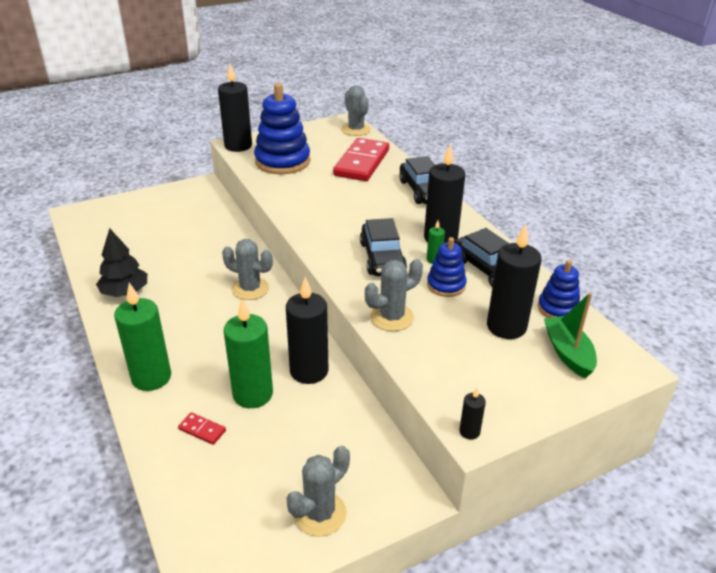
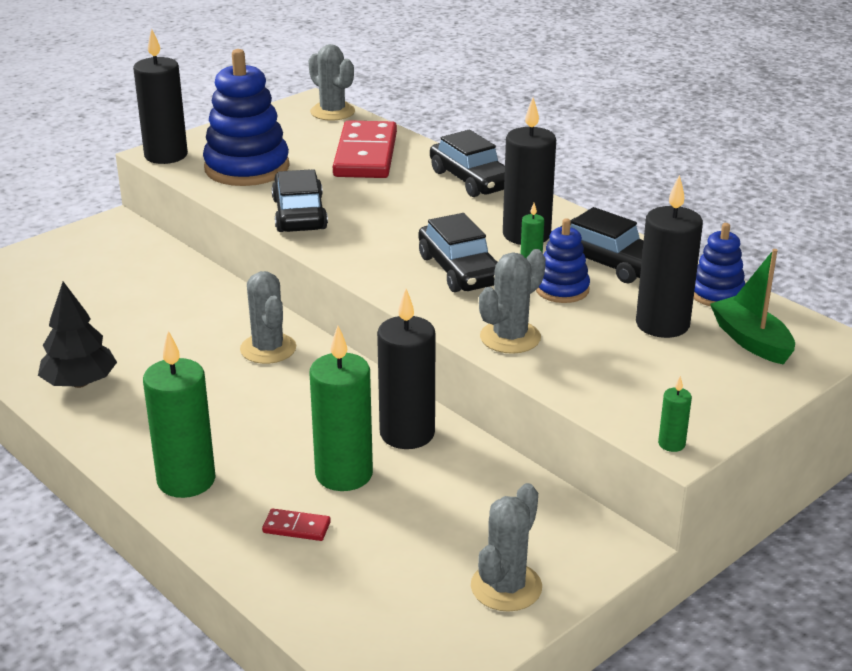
camera: 15 degrees left, 5 degrees down
grey cactus [222,239,273,300] -> grey cactus turned 60 degrees clockwise [240,271,296,364]
black candle [459,388,486,440] -> green candle [658,376,692,452]
none -> black car [271,169,328,232]

